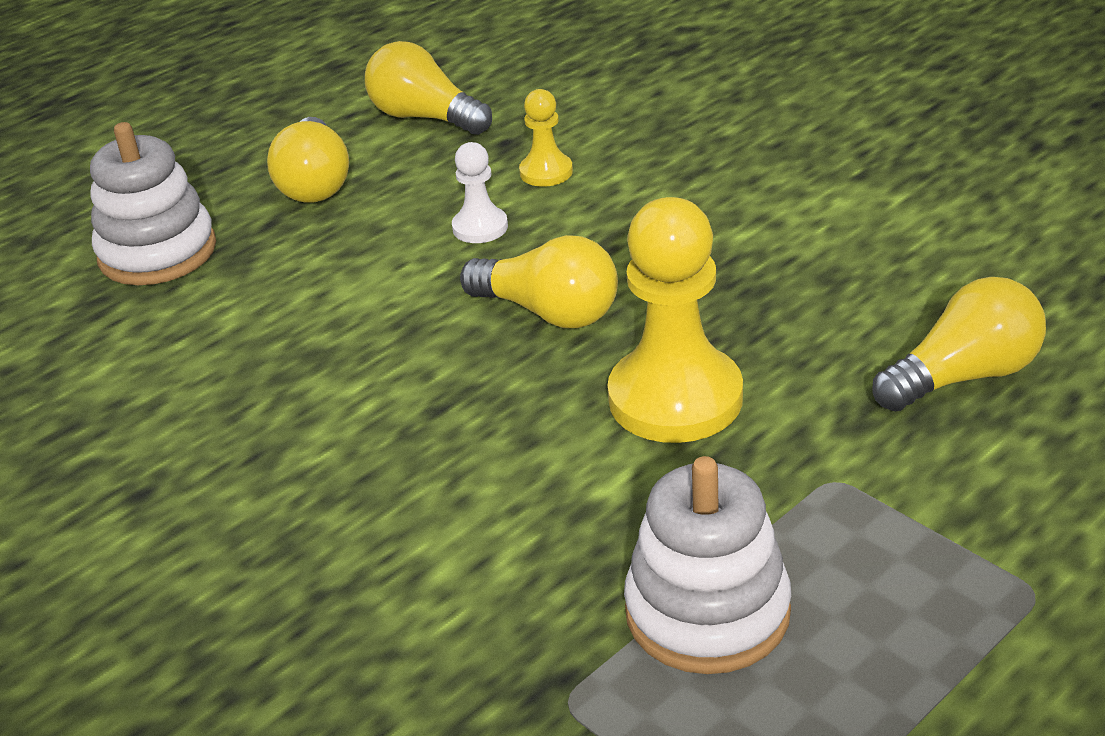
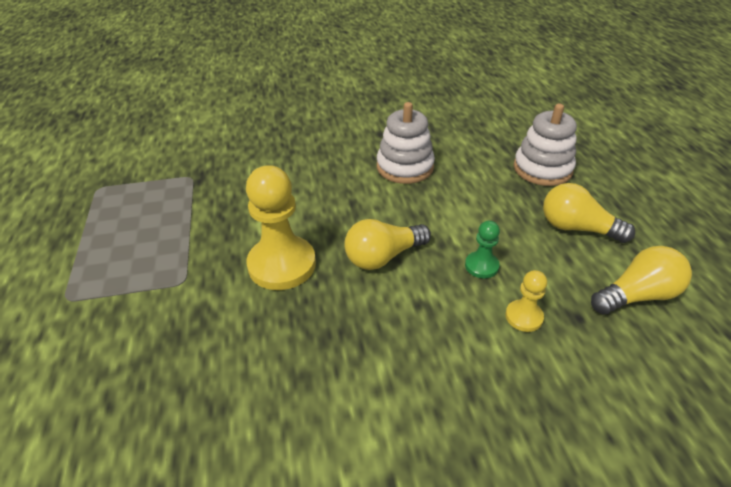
camera: 120 degrees right, 5 degrees up
white pawn [452,142,508,243] -> green pawn [465,221,500,278]
white stacking toy [624,456,791,674] -> white stacking toy moved to [377,102,435,184]
yellow light bulb [872,277,1046,411] -> none

